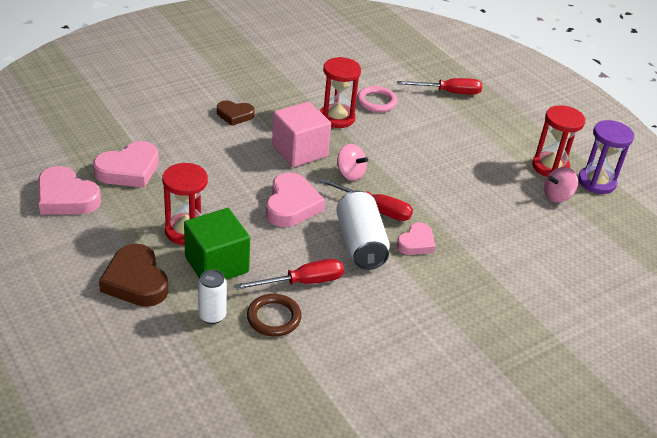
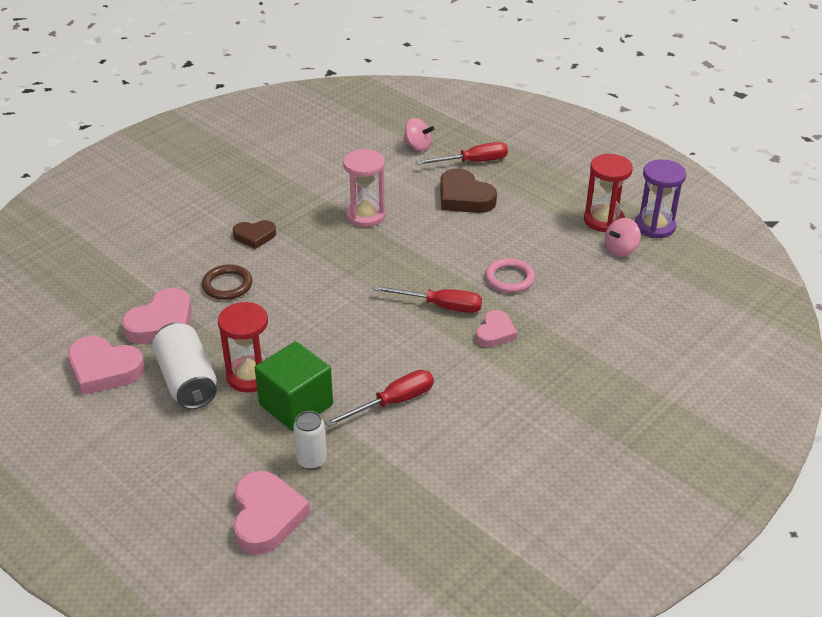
camera: 10 degrees left, 0 degrees up
brown heart [99,244,168,307] -> brown heart moved to [440,168,497,213]
brown ring [247,294,302,336] -> brown ring moved to [202,264,253,300]
pink heart [266,173,325,227] -> pink heart moved to [233,471,310,555]
pink cube [272,101,331,167] -> none
red hourglass [320,57,361,128] -> pink hourglass [343,149,386,227]
white can [336,190,390,270] -> white can moved to [152,322,217,409]
pink spinning top [337,144,368,181] -> pink spinning top moved to [403,118,434,151]
pink ring [357,86,398,112] -> pink ring moved to [485,258,535,293]

